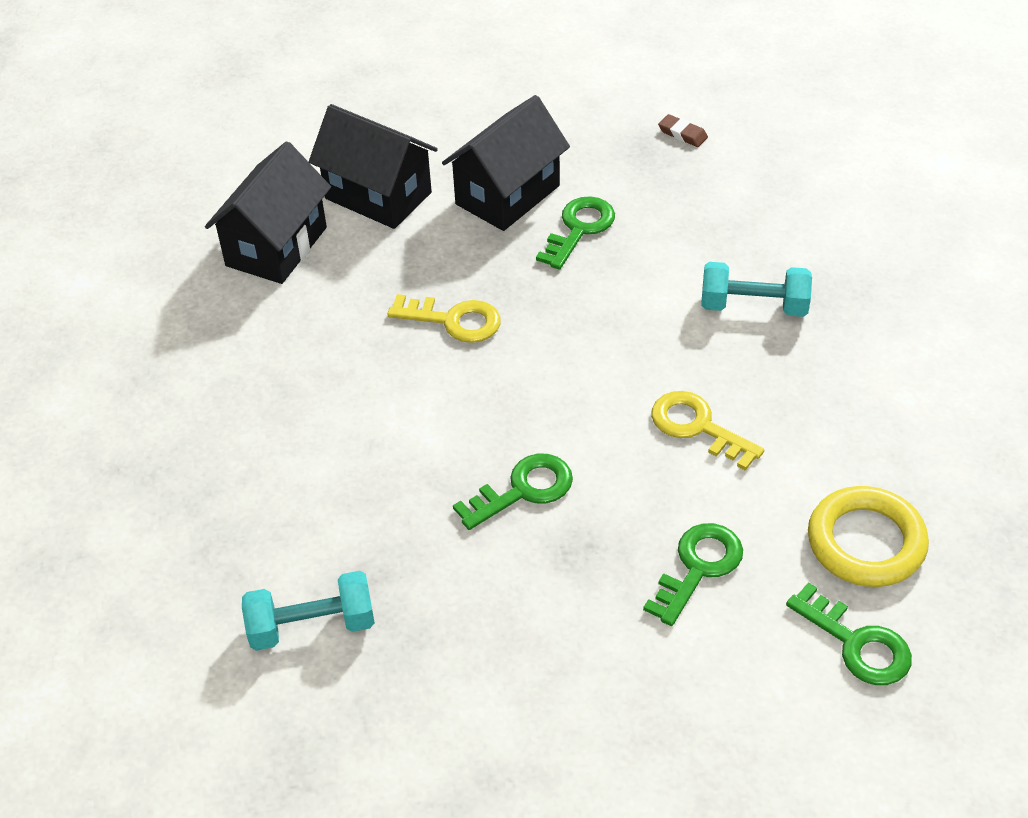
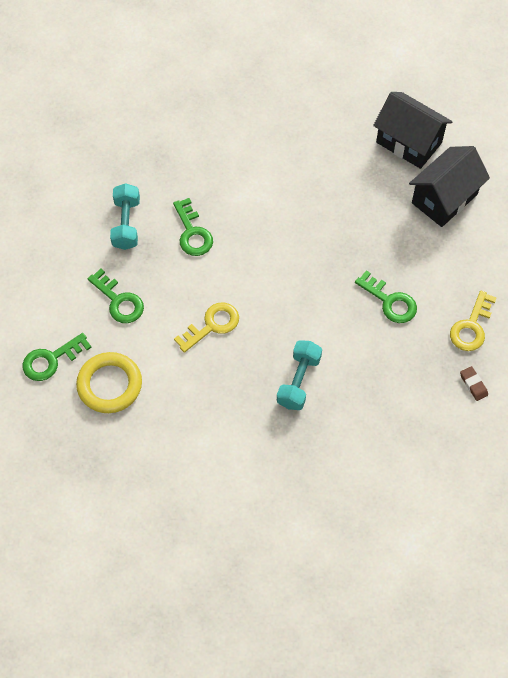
camera: 100 degrees right, 15 degrees up
turquoise dumbbell [242,571,375,651] -> turquoise dumbbell moved to [110,183,140,250]
yellow key [387,294,501,343] -> yellow key moved to [450,291,497,351]
black house [442,95,570,231] -> none
brown eraser [658,114,708,147] -> brown eraser turned 75 degrees counterclockwise [460,366,488,401]

